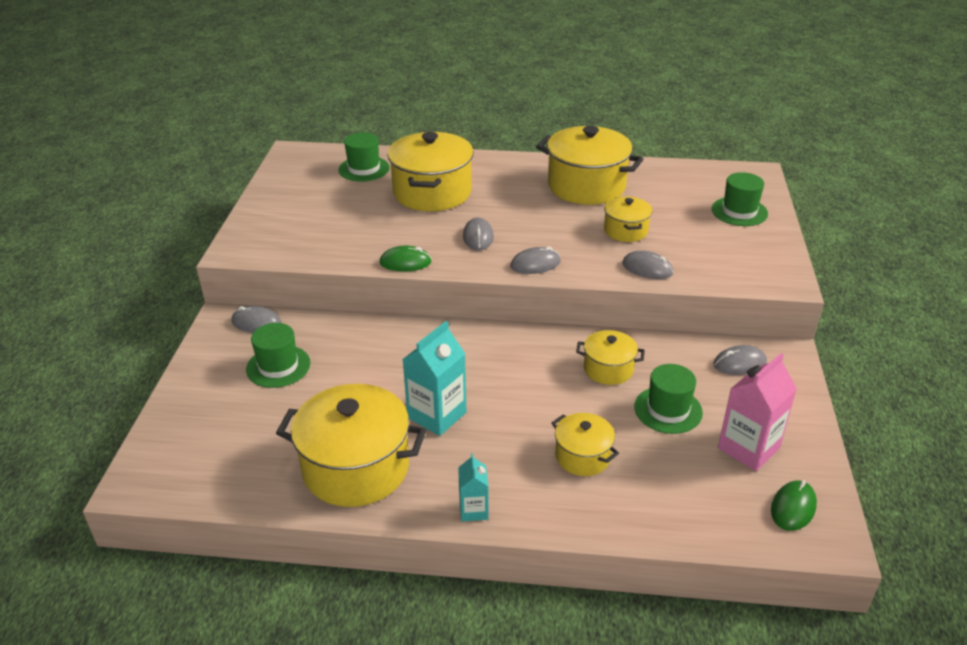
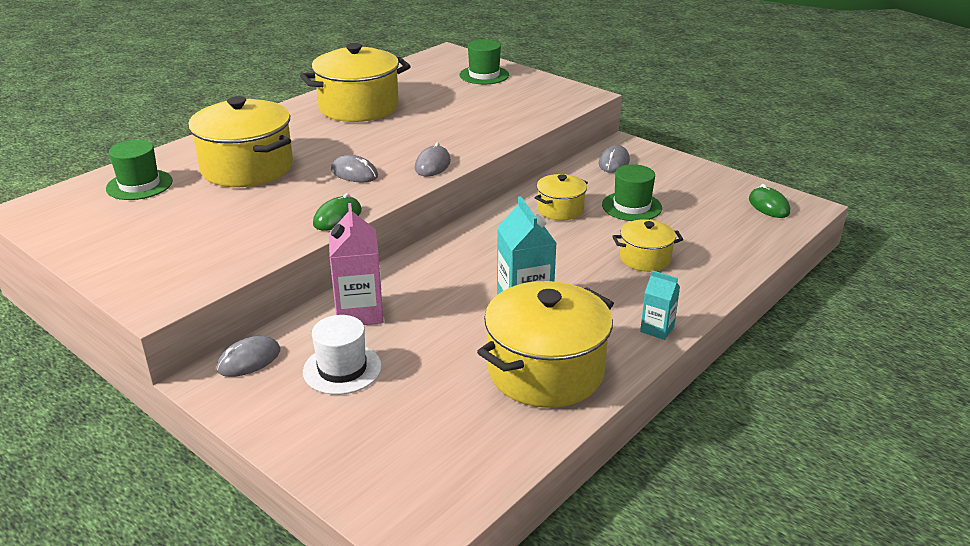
camera: 55 degrees left, 5 degrees down
green hat [246,323,310,388] -> white hat [303,315,382,395]
yellow pot [604,196,652,242] -> none
grey mouse [622,251,673,279] -> none
pink carton [718,353,797,471] -> pink carton moved to [329,203,384,325]

